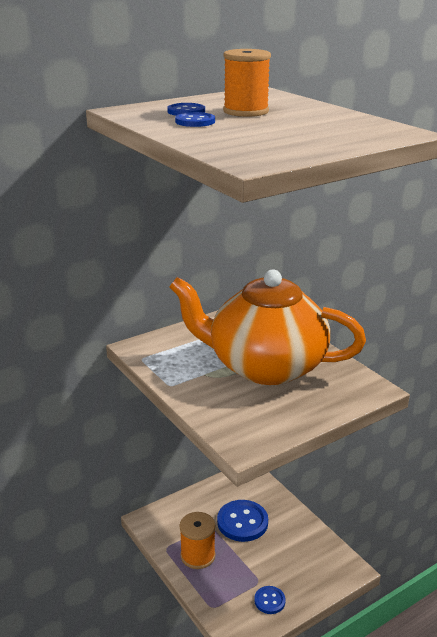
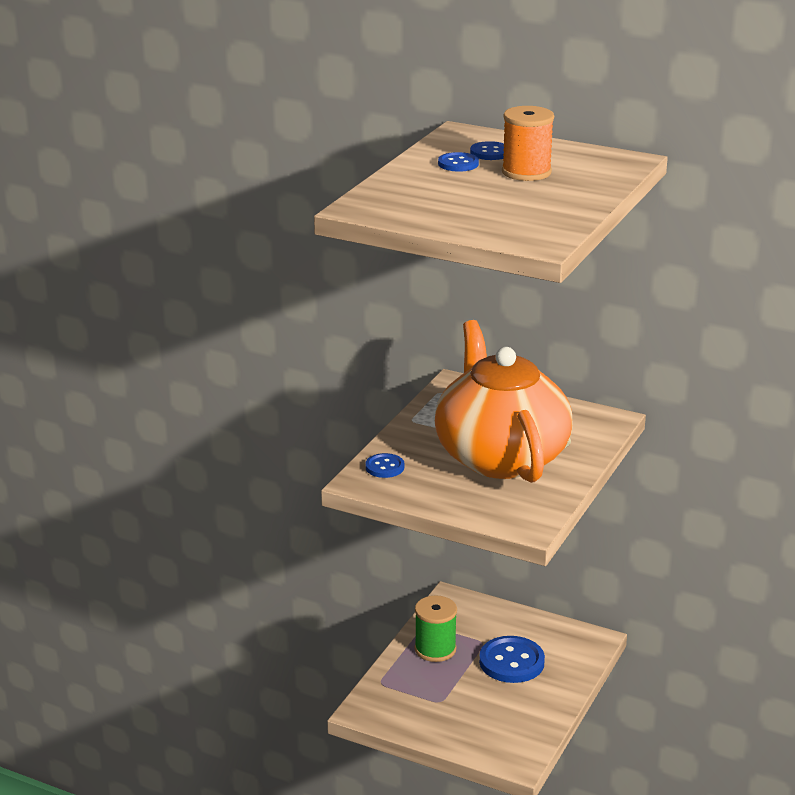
camera: 60 degrees right, 0 degrees up
orange spool [179,512,216,569] -> green spool [415,596,457,662]
blue button [254,586,285,614] -> blue button moved to [365,453,404,478]

